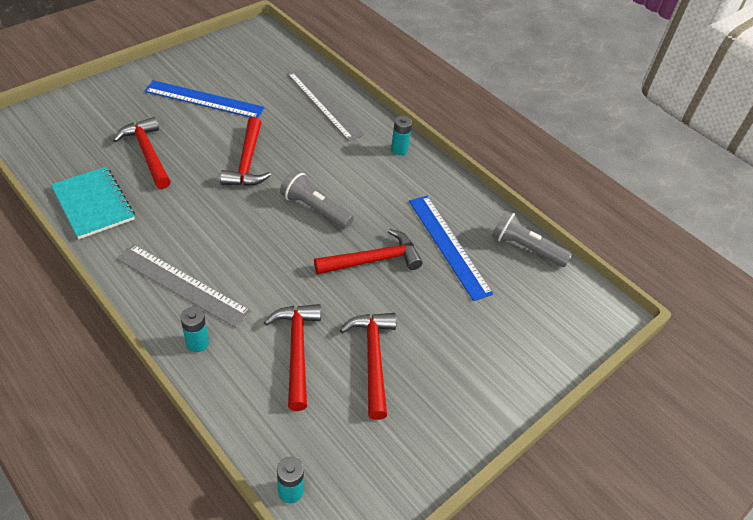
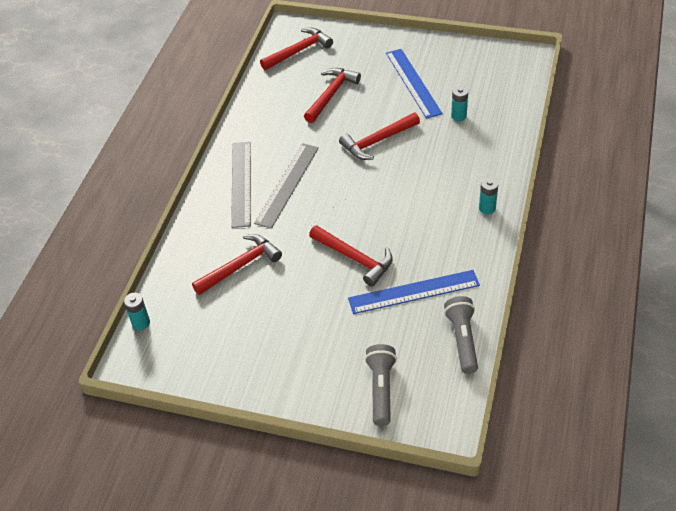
camera: 65 degrees right, 0 degrees up
turquoise notebook [51,167,135,239] -> none
turquoise battery [180,307,209,352] -> turquoise battery moved to [451,86,468,121]
grey flashlight [280,170,354,229] -> grey flashlight moved to [365,344,397,426]
grey ruler [287,69,365,141] -> grey ruler moved to [254,143,319,229]
red hammer [340,313,396,420] -> red hammer moved to [260,27,333,70]
blue ruler [409,196,493,301] -> blue ruler turned 45 degrees clockwise [348,270,480,314]

